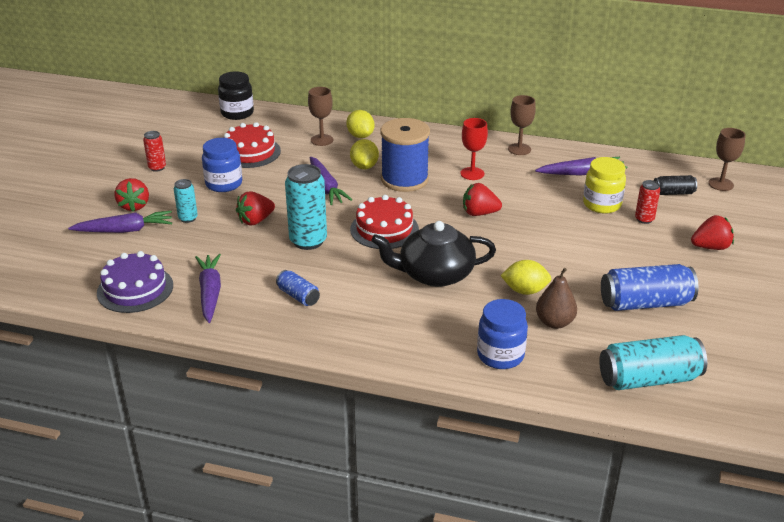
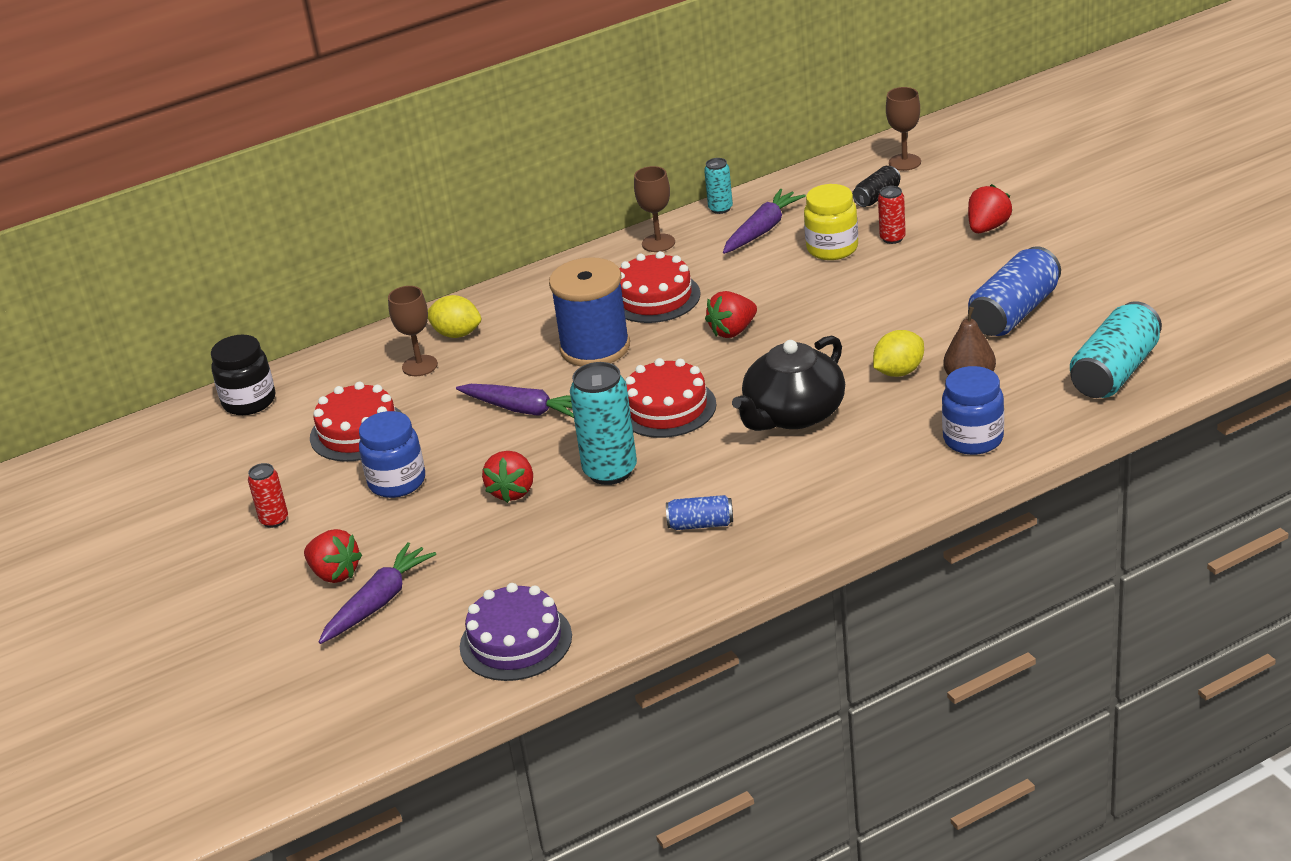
camera: 40 degrees left, 0 degrees up
turquoise can [174,179,198,223] -> turquoise can moved to [704,158,733,214]
purple carrot [195,254,221,323] -> none
yellow lemon [350,139,379,169] -> none
red goblet [460,118,488,180] -> red cake [620,251,700,323]

